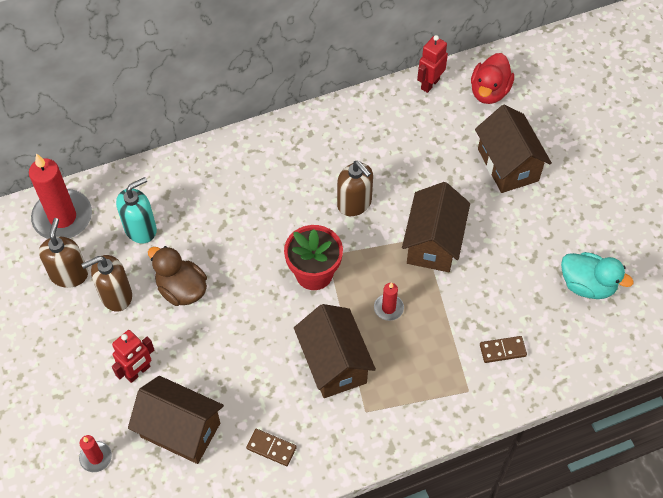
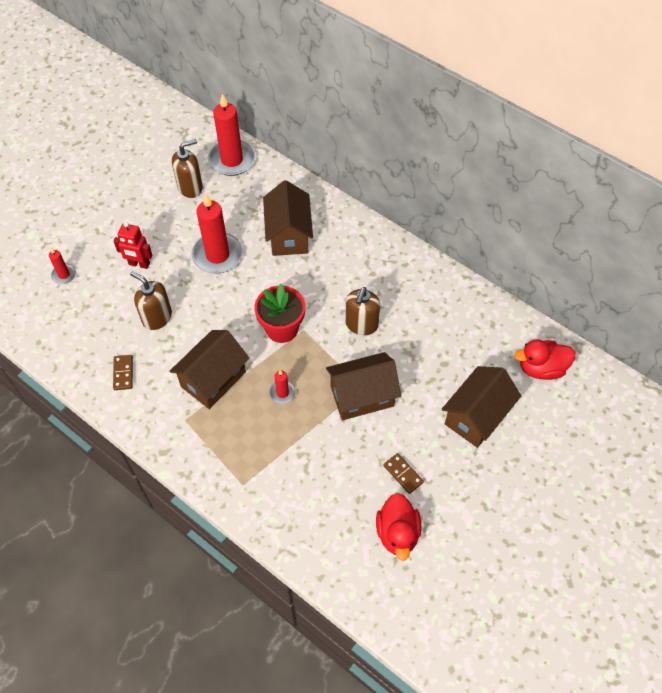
camera: 60 degrees right, 0 degrees up
brown soap dispenser [81,255,132,312] -> brown soap dispenser moved to [130,271,172,330]
turquoise soap dispenser [116,177,157,243] -> none
brown house [128,376,224,464] -> brown house moved to [263,180,313,256]
brown duck [148,246,207,306] -> red candle [192,194,243,274]
red robot [417,35,448,93] -> none
brown domino [480,336,527,363] -> brown domino moved to [383,453,424,494]
turquoise duck [561,252,634,299] -> red duck [376,493,421,561]

